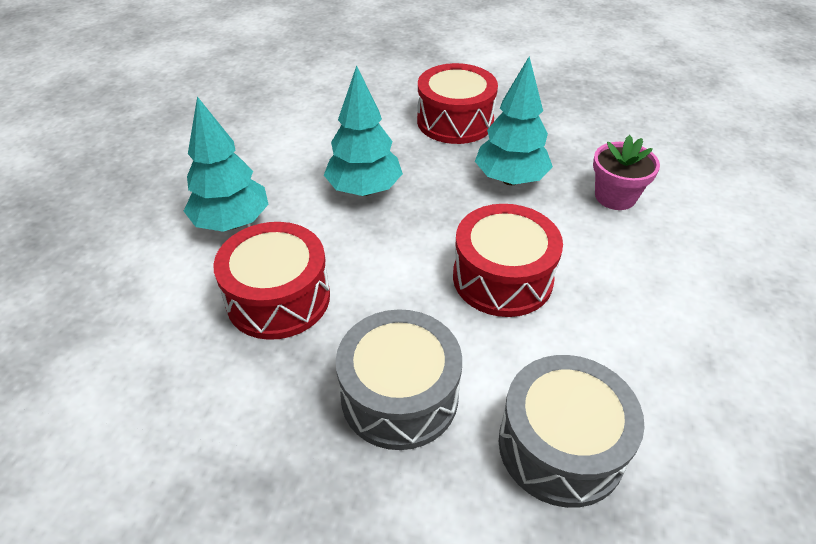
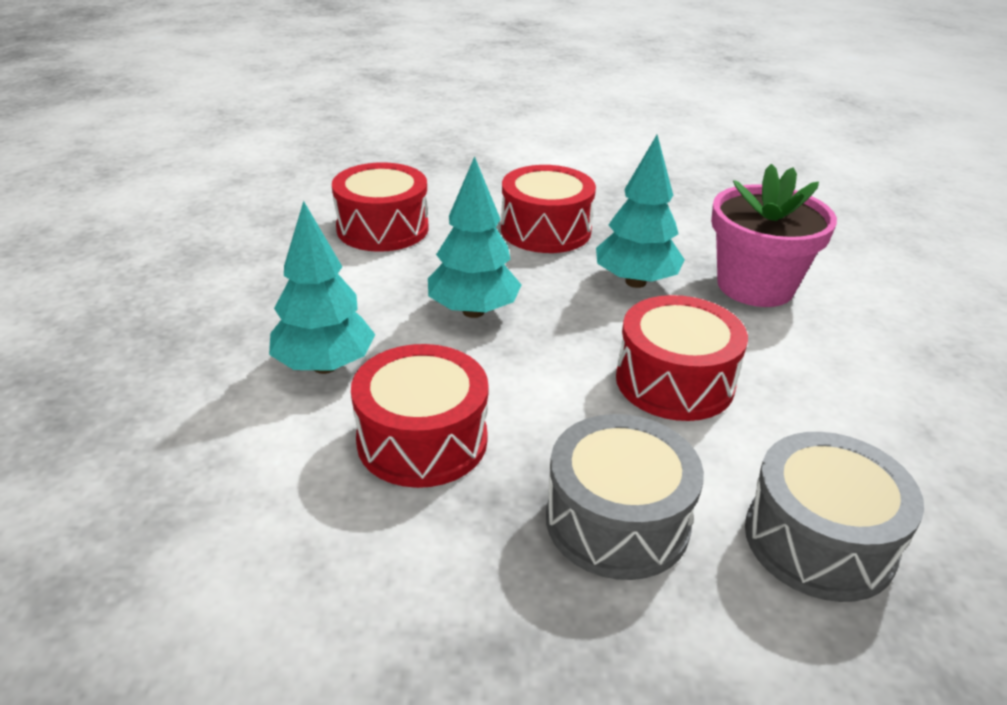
camera: 15 degrees left, 10 degrees down
pink flower pot [593,135,660,210] -> pink flower pot [711,164,837,307], size x1.64
none -> red drum [332,162,429,252]

